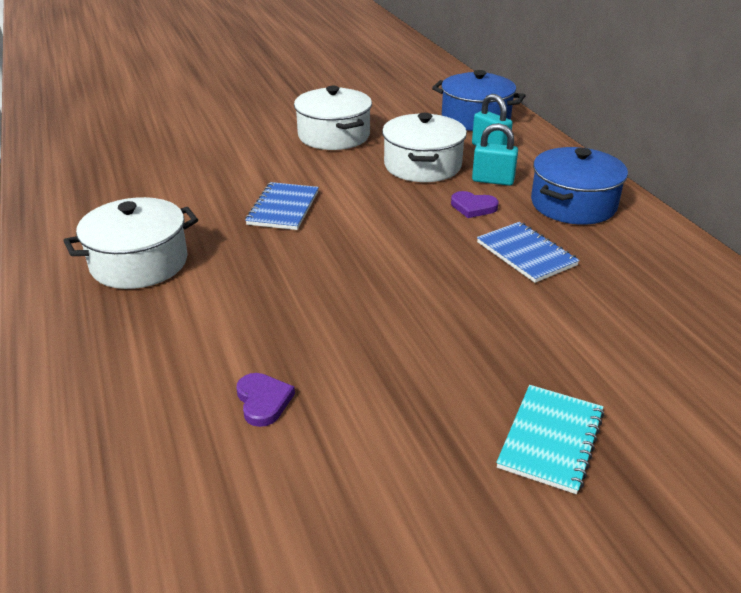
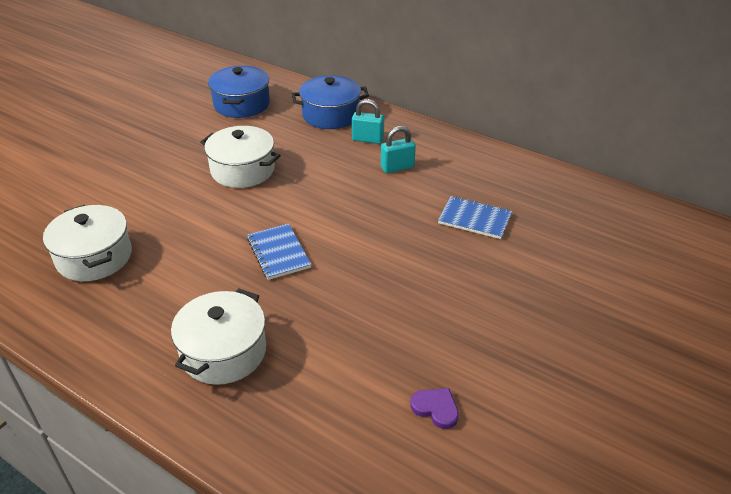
camera: 35 degrees left, 5 degrees up
white pot [382,113,467,182] -> white pot moved to [43,205,132,281]
purple heart [451,191,499,218] -> none
turquoise notebook [496,385,605,494] -> none
blue pot [531,147,628,225] -> blue pot moved to [208,66,270,118]

